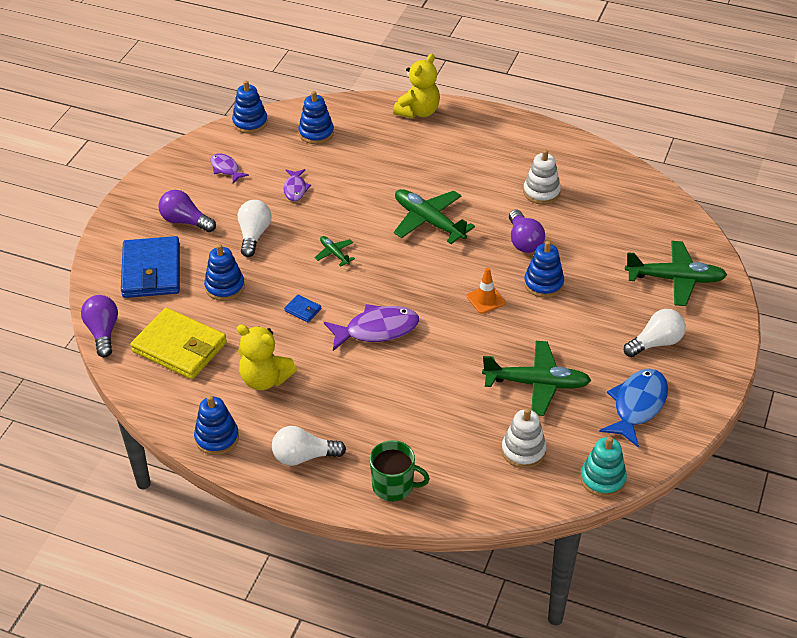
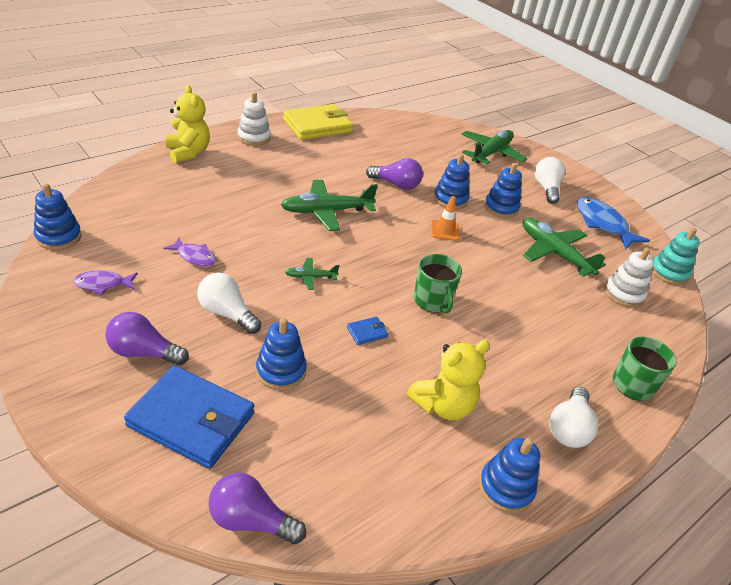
camera: 65 degrees left, 5 degrees down
yellow wallet [131,308,227,379] -> yellow wallet moved to [283,104,353,140]
purple light bulb [158,190,216,232] -> purple light bulb turned 45 degrees clockwise [105,312,189,366]
blue stacking toy [298,91,334,144] -> blue stacking toy moved to [484,163,522,218]
purple fish [324,304,419,351] -> green mug [414,254,462,313]
green plane [482,341,592,416] -> green plane turned 75 degrees counterclockwise [523,218,606,277]
white stacking toy [523,149,561,204] -> white stacking toy moved to [237,92,271,146]

